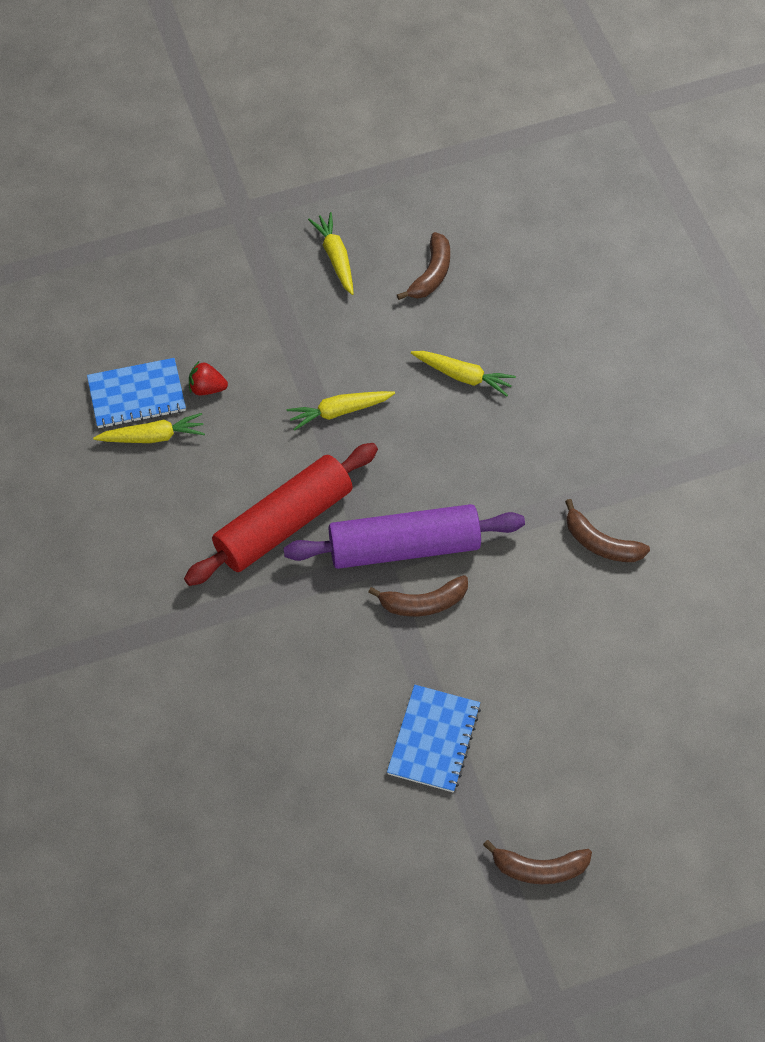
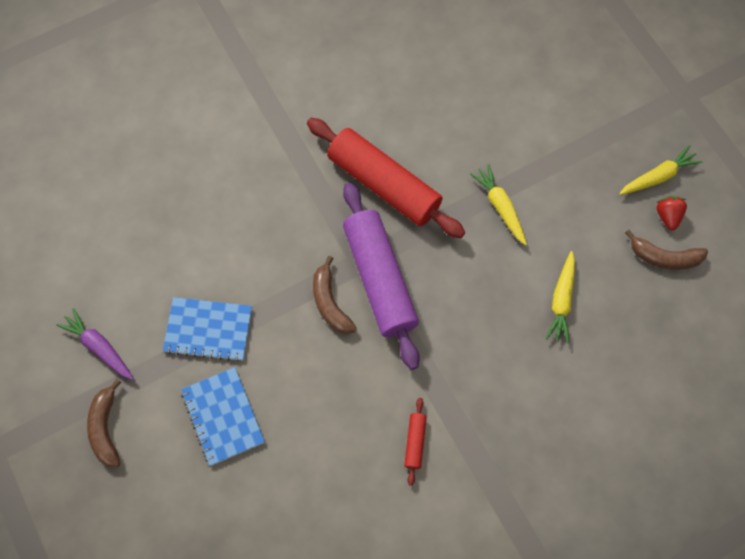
camera: 80 degrees right, 10 degrees up
blue notebook [87,358,186,428] -> blue notebook moved to [181,367,265,466]
yellow carrot [93,413,205,443] -> none
red strawberry [189,361,228,395] -> red strawberry moved to [656,196,687,230]
brown banana [565,499,650,562] -> red rolling pin [404,398,427,486]
none -> purple carrot [56,308,134,380]

